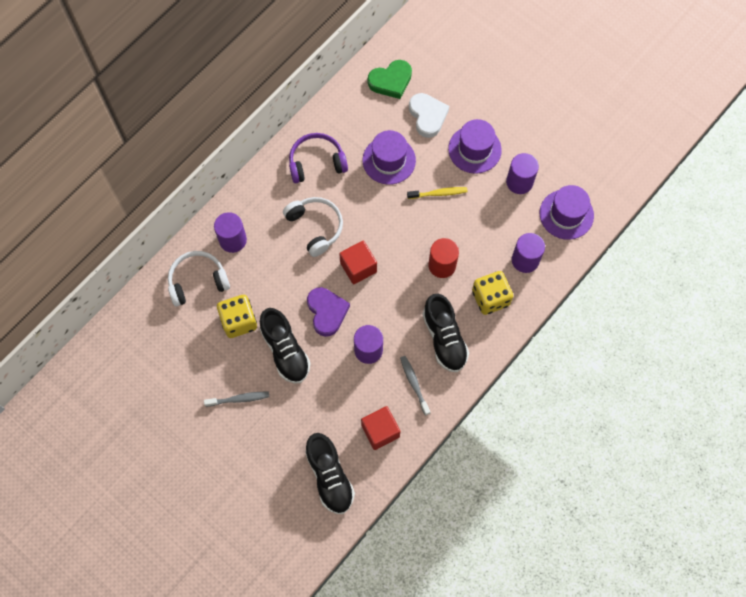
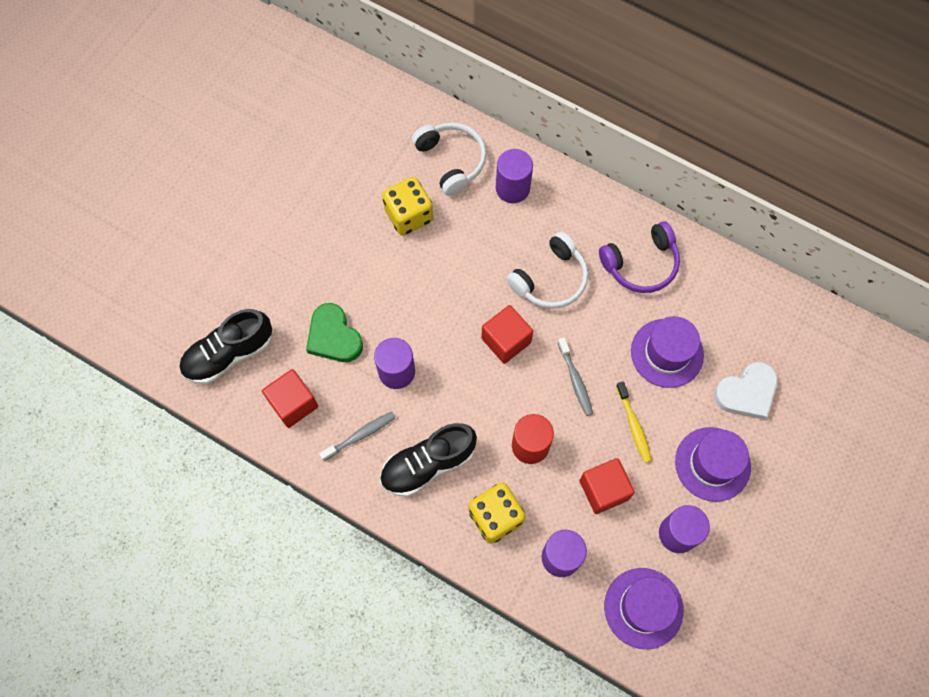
camera: 80 degrees right, 0 degrees up
grey toothbrush [204,392,269,407] -> grey toothbrush moved to [558,337,593,416]
black shoe [260,308,311,384] -> none
purple headphones [289,133,348,183] -> purple headphones turned 90 degrees clockwise [599,221,680,293]
purple heart [307,287,350,337] -> none
green heart [368,60,412,99] -> green heart moved to [306,303,363,362]
none -> red cube [579,458,635,514]

